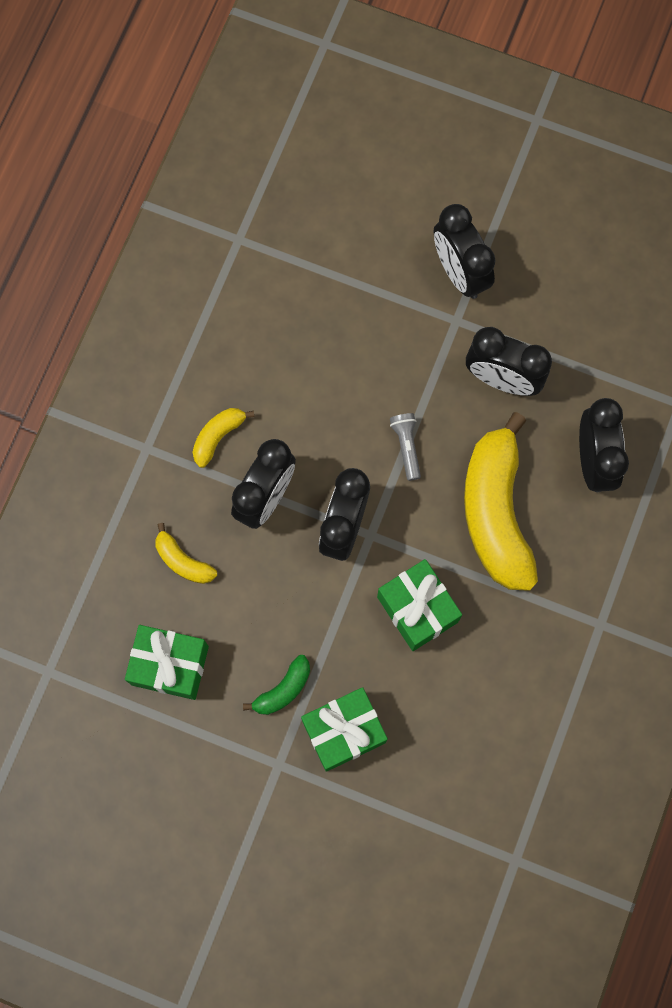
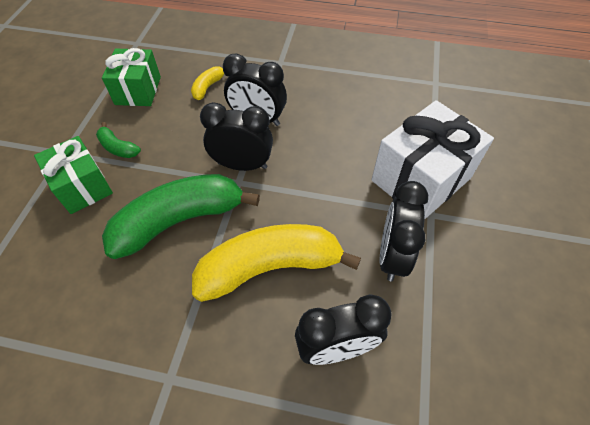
camera: 80 degrees right, 20 degrees down
yellow banana [193,408,254,468] -> none
green gift [377,559,462,651] -> green banana [102,174,260,259]
grey flashlight [390,413,421,481] -> none
black clock [434,204,496,299] -> none
none -> white gift [371,100,494,220]

